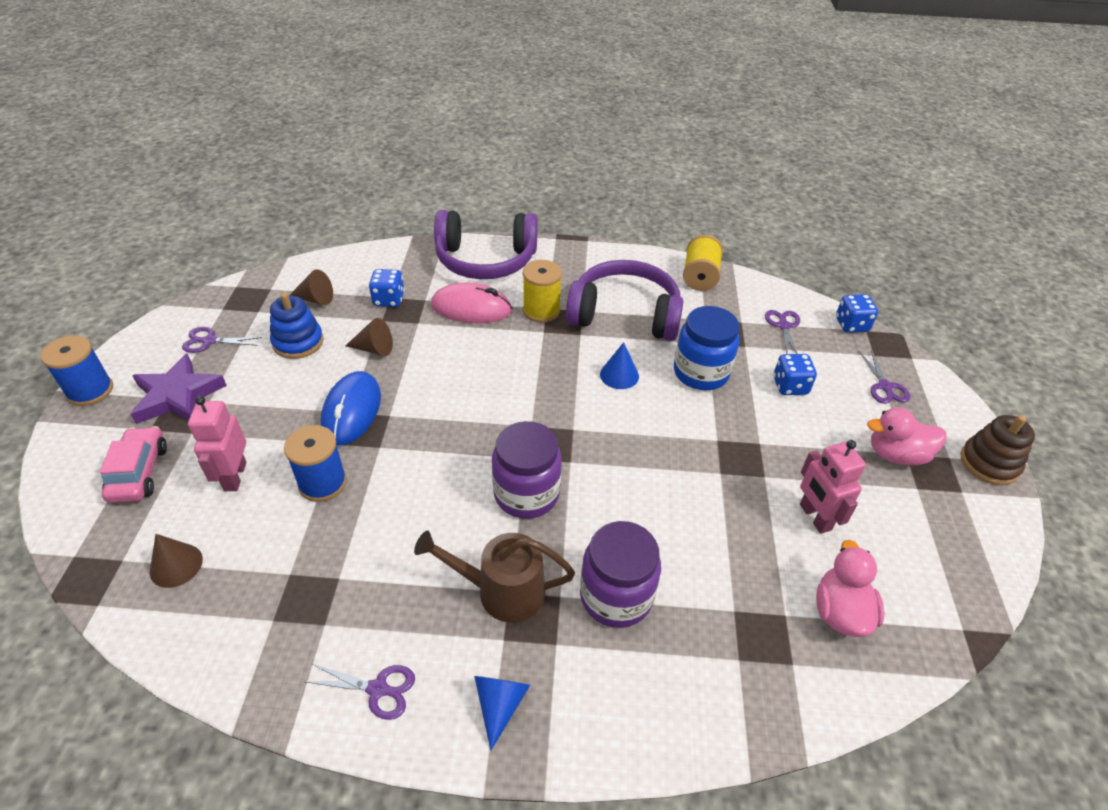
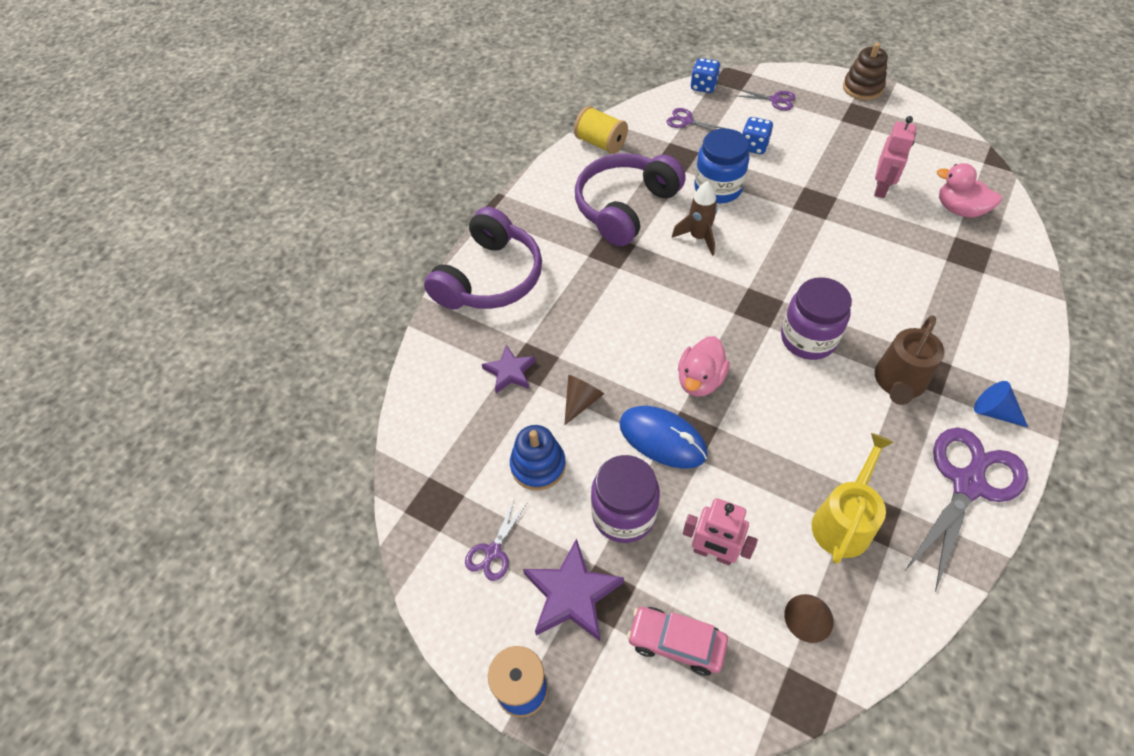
camera: 60 degrees left, 10 degrees up
blue spool [284,425,347,502] -> none
brown cone [289,269,333,305] -> none
purple scissors [306,664,415,720] -> purple scissors [904,428,1028,591], size x2.10
blue dice [369,269,405,307] -> purple star [482,345,535,393]
pink mouse [431,283,512,323] -> none
yellow spool [523,260,562,323] -> none
purple jar [580,521,661,628] -> purple jar moved to [591,455,660,543]
blue cone [600,342,639,389] -> brown rocket [672,181,718,256]
pink robot [800,440,866,534] -> pink robot turned 75 degrees counterclockwise [874,116,917,198]
pink duck [867,407,947,465] -> pink duck moved to [678,336,730,397]
none -> yellow watering can [811,433,894,564]

